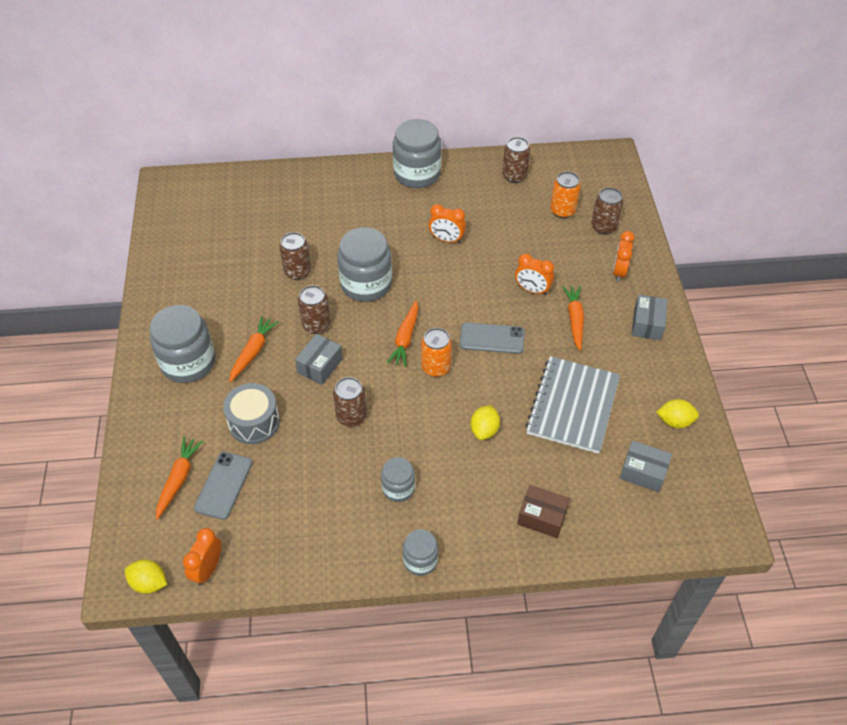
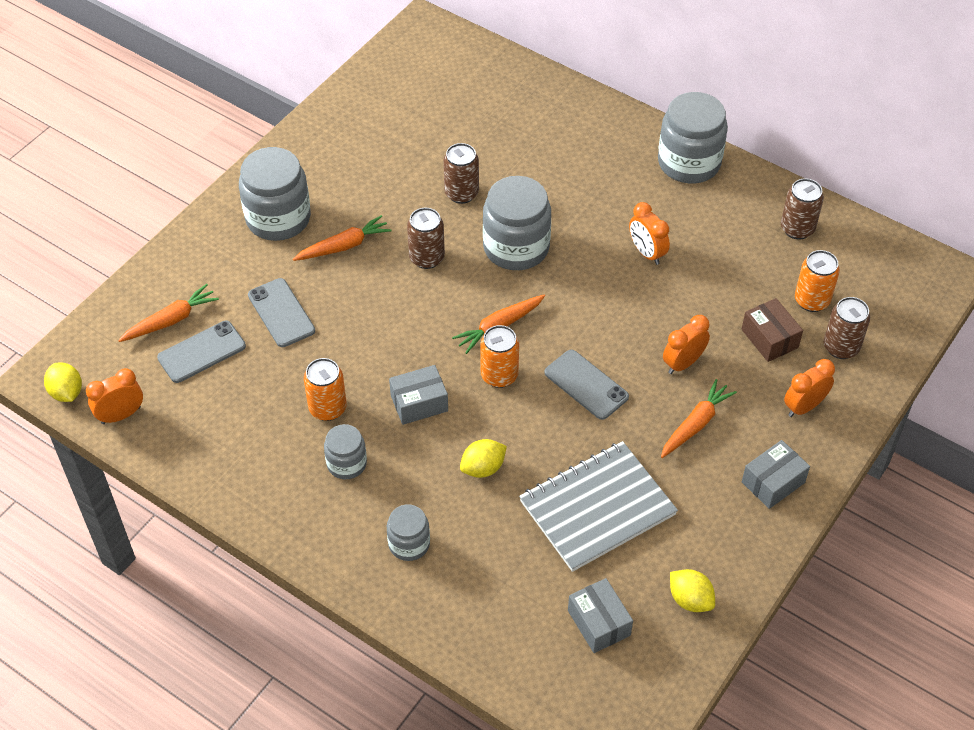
camera: 40 degrees right, 0 degrees up
grey drum [223,383,280,444] -> grey phone [248,278,315,347]
grey box [295,334,343,385] -> grey box moved to [389,365,448,425]
brown can [333,377,367,427] -> none
grey jar [403,529,439,576] -> grey jar moved to [387,504,430,561]
orange clock [515,253,554,295] -> orange clock turned 75 degrees clockwise [663,315,710,374]
brown box [517,485,570,538] -> brown box moved to [741,298,803,362]
none -> orange can [304,358,347,421]

